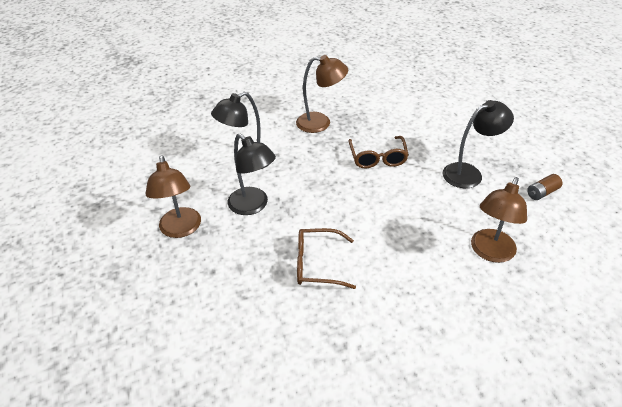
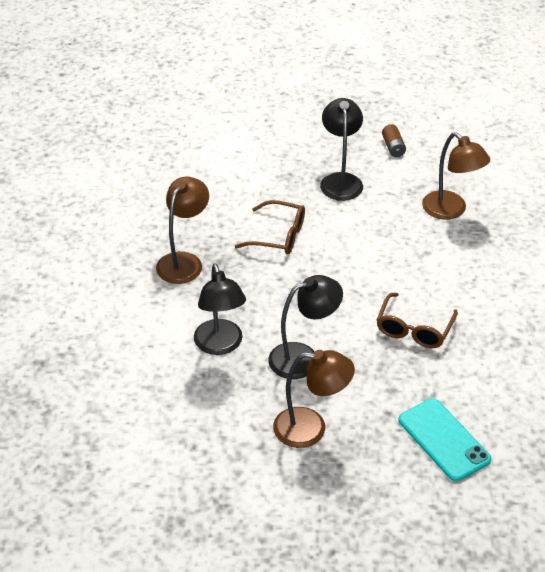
camera: 70 degrees left, 0 degrees up
none -> turquoise phone [398,398,491,482]

